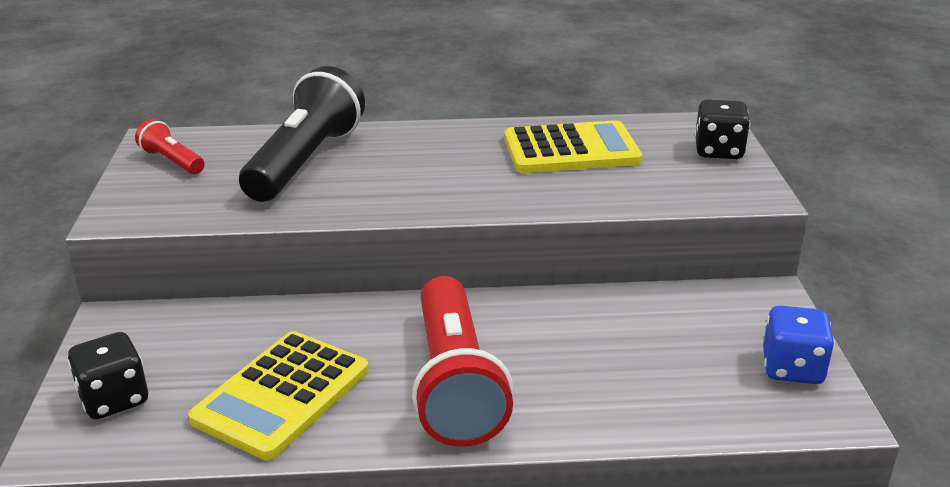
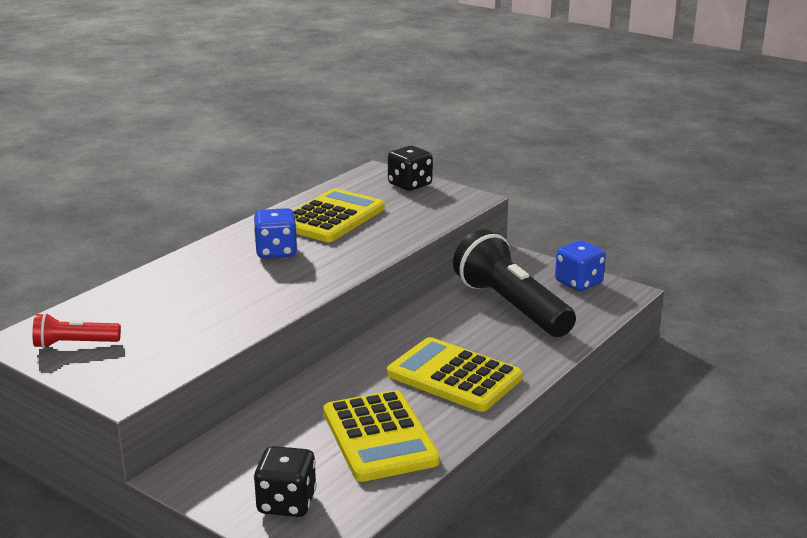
camera: 50 degrees left, 5 degrees down
black flashlight [239,66,365,202] -> black flashlight moved to [453,229,576,337]
red flashlight [412,276,513,447] -> yellow calculator [387,337,522,412]
none -> blue dice [254,208,298,258]

